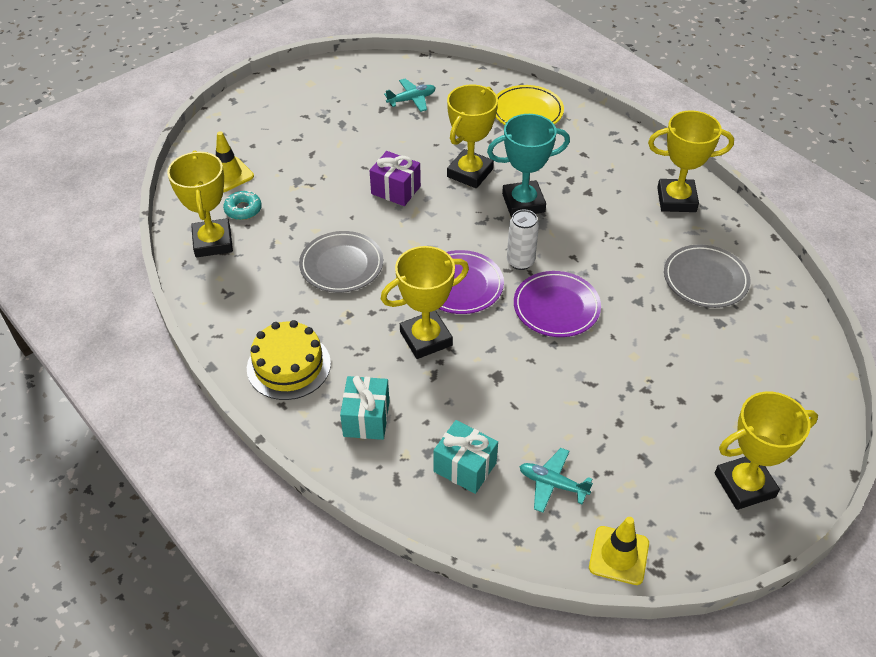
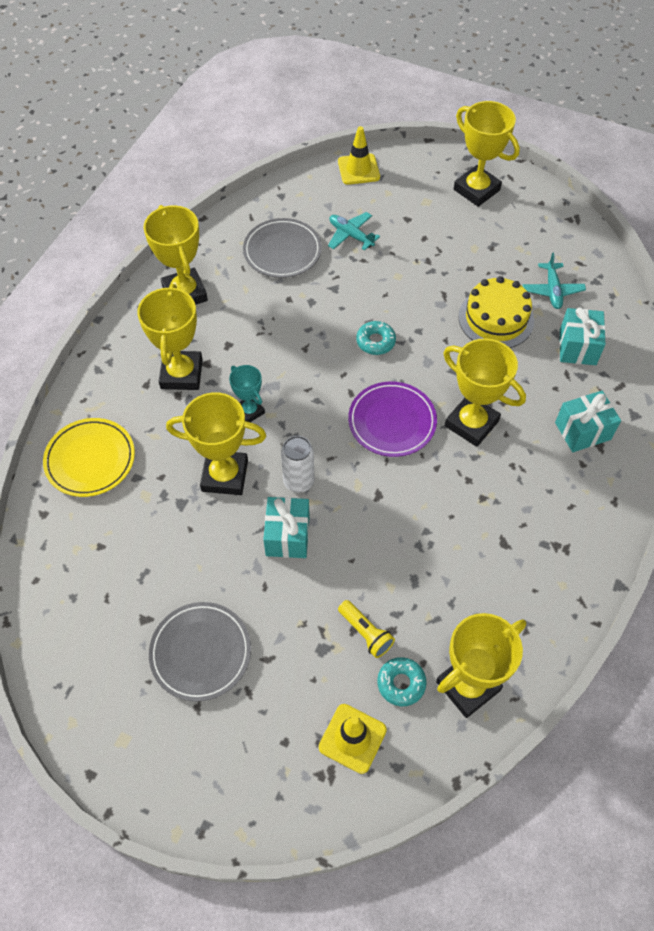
camera: 115 degrees left, 10 degrees up
yellow cake [247,320,331,400] -> yellow cake moved to [458,276,534,348]
grey plate [299,231,383,293] -> grey plate moved to [149,602,251,702]
purple gift [370,151,421,206] -> turquoise gift [263,497,310,558]
turquoise plane [384,79,436,112] -> turquoise plane moved to [328,212,380,250]
turquoise trophy [487,114,570,217] -> turquoise trophy [229,365,265,422], size x0.56
white can [507,209,539,270] -> white can moved to [281,436,314,493]
purple plate [514,271,601,337] -> turquoise donut [356,321,396,355]
yellow traffic cone [589,517,649,585] -> yellow traffic cone moved to [338,126,380,185]
none -> yellow trophy [137,284,203,390]
none -> yellow flashlight [338,600,395,658]

